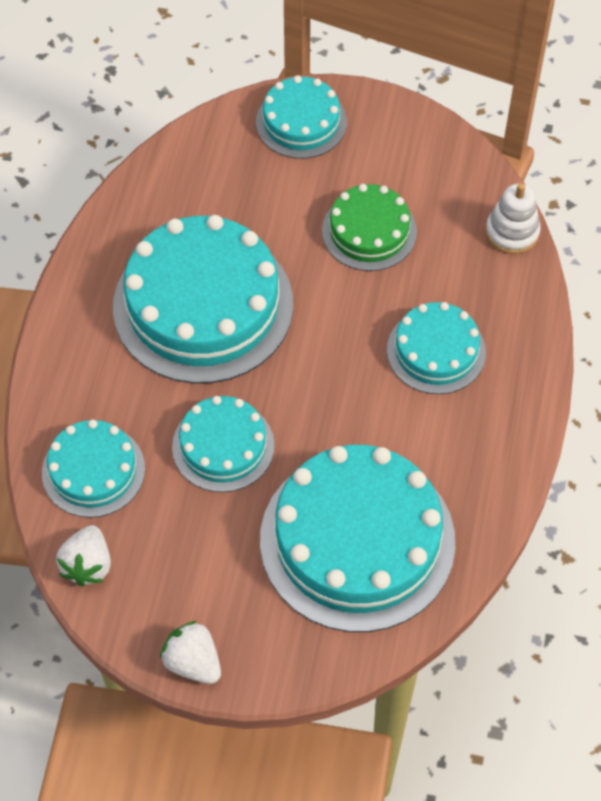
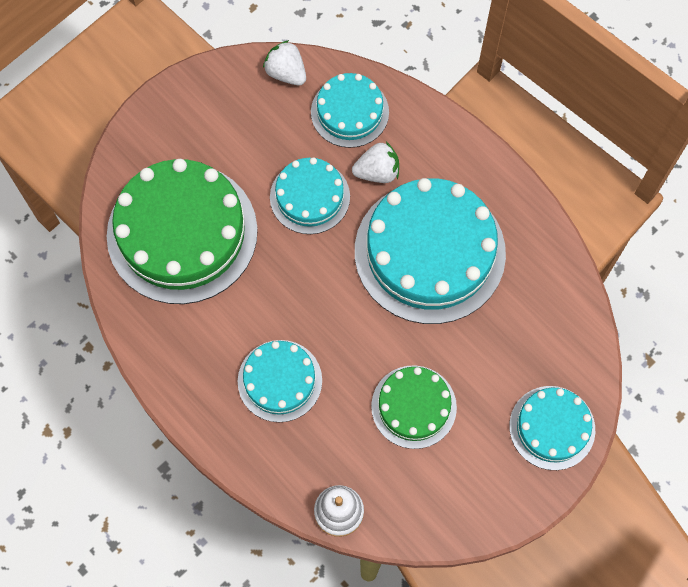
camera: 125 degrees right, 10 degrees up
white strawberry [160,621,221,684] -> white strawberry moved to [352,142,399,183]
turquoise cake [260,445,456,632] -> green cake [107,159,258,304]

